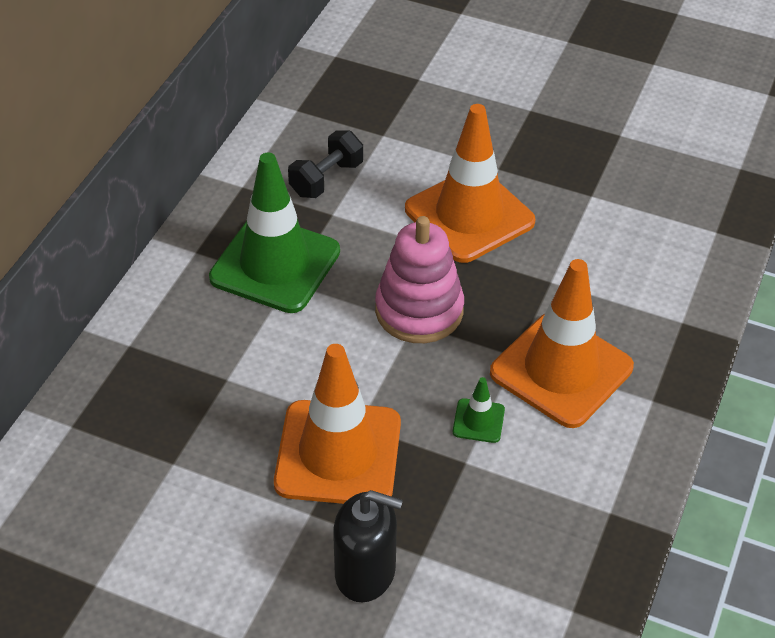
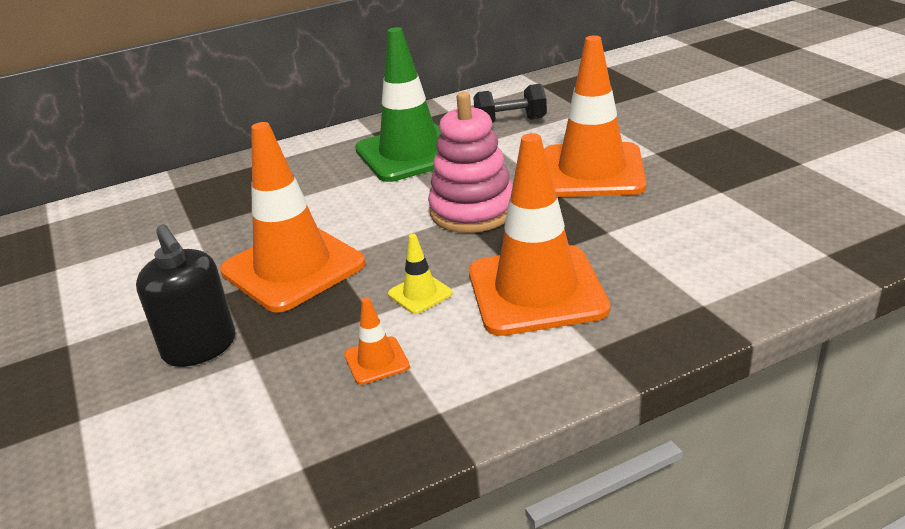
camera: 45 degrees right, 15 degrees down
green traffic cone [453,377,505,443] -> yellow traffic cone [388,234,453,314]
none -> orange traffic cone [344,297,410,385]

